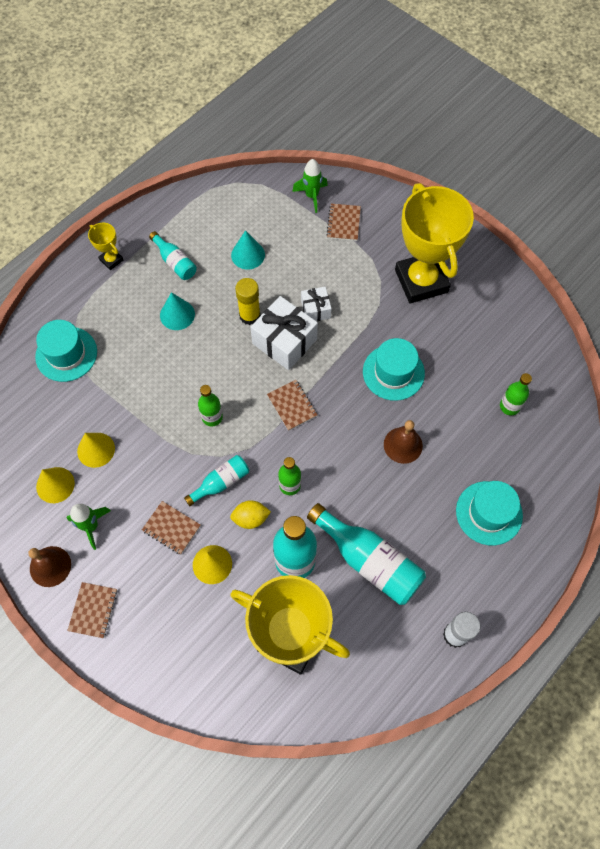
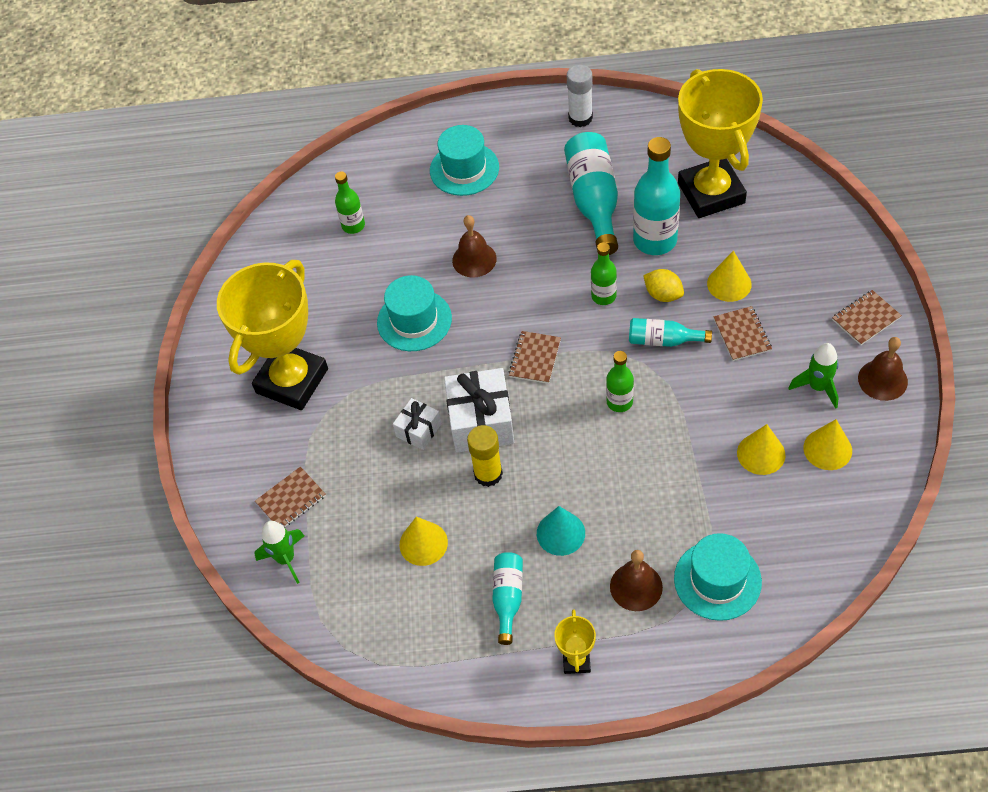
camera: 130 degrees left, 10 degrees down
turquoise cone [231,230,265,270] -> yellow cone [399,517,448,566]
none -> brown bell [610,550,663,611]

